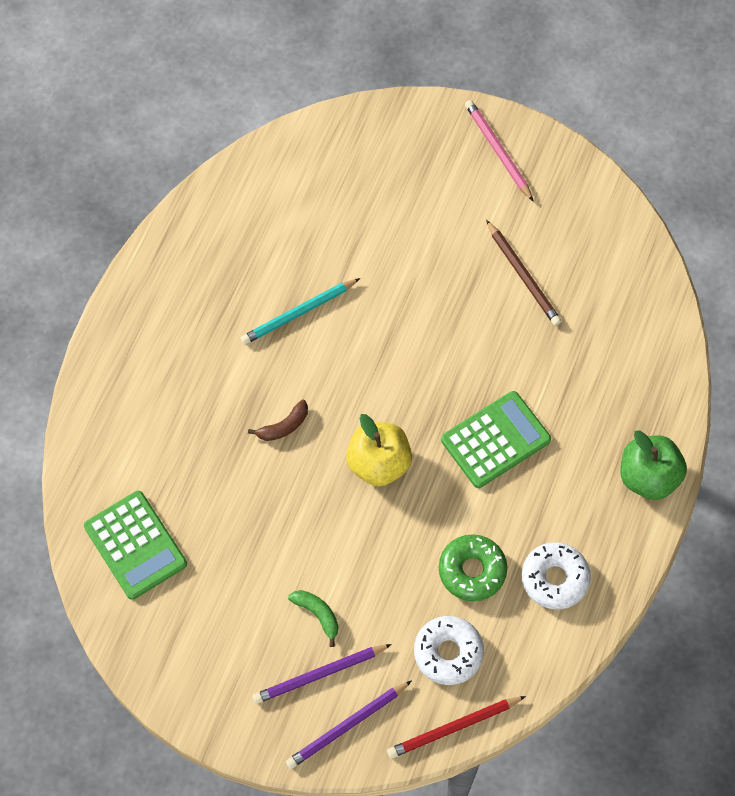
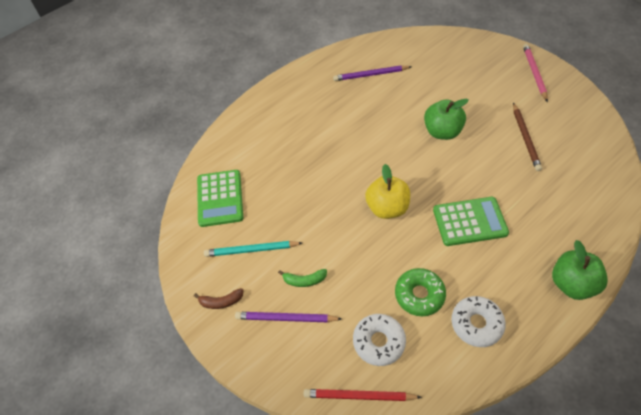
camera: 30 degrees right, 10 degrees down
turquoise pencil [241,278,360,345] -> turquoise pencil moved to [204,241,302,257]
brown banana [248,399,308,441] -> brown banana moved to [194,288,243,309]
purple pencil [286,680,412,769] -> purple pencil moved to [333,65,412,81]
green banana [288,590,338,647] -> green banana turned 105 degrees clockwise [278,269,327,287]
none -> green apple [424,99,468,140]

